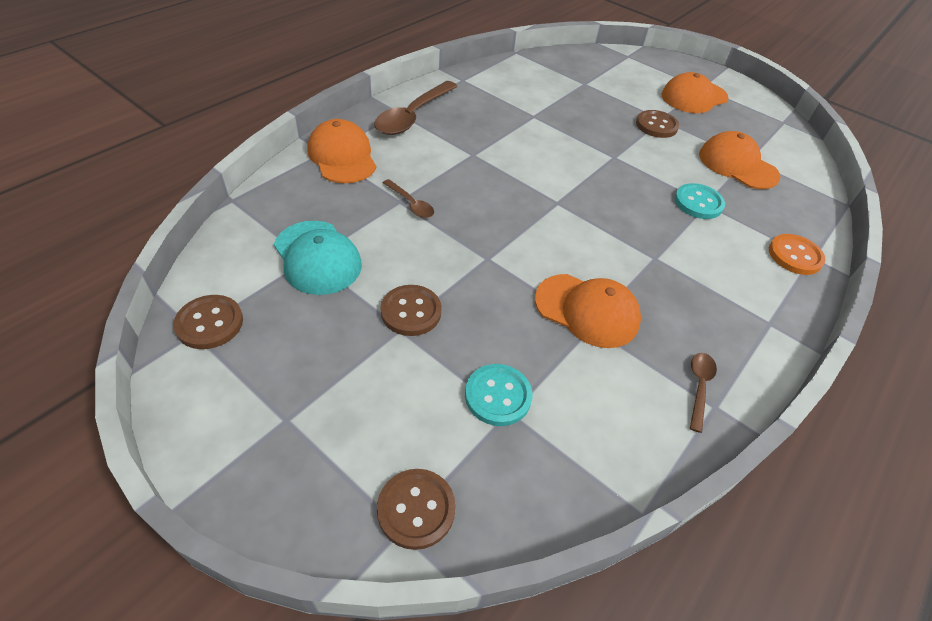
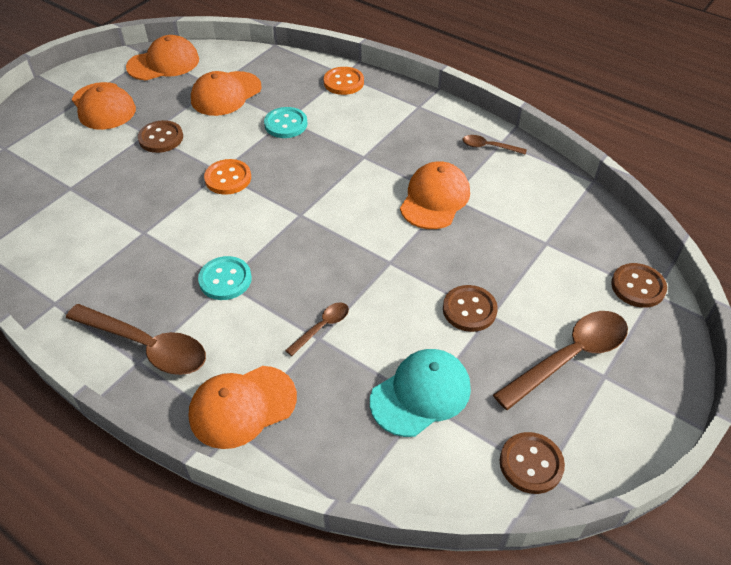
camera: 90 degrees left, 0 degrees up
turquoise button [465,364,533,426] -> turquoise button moved to [198,256,252,300]
none -> orange cap [126,35,199,80]
none -> orange button [204,159,251,195]
none -> brown spoon [493,311,628,410]

